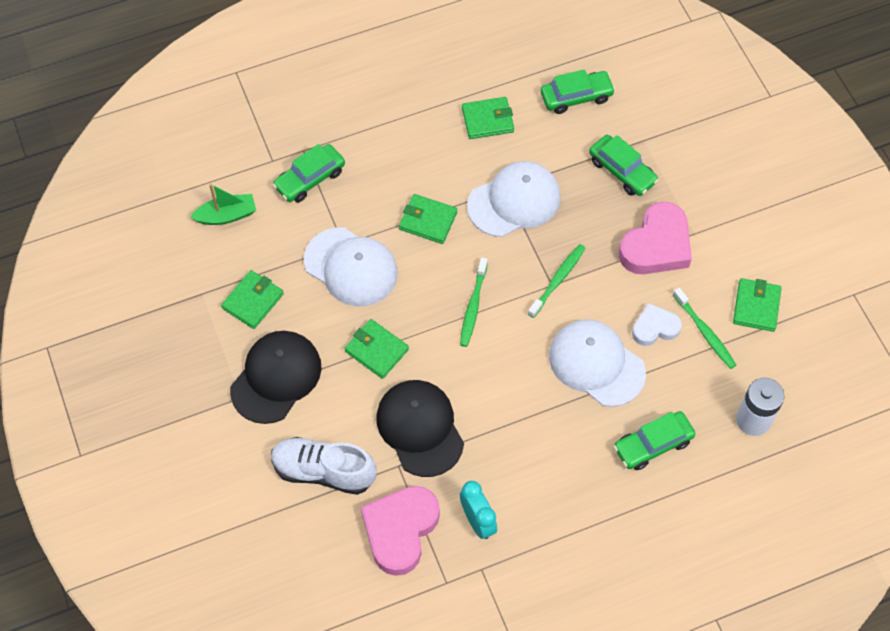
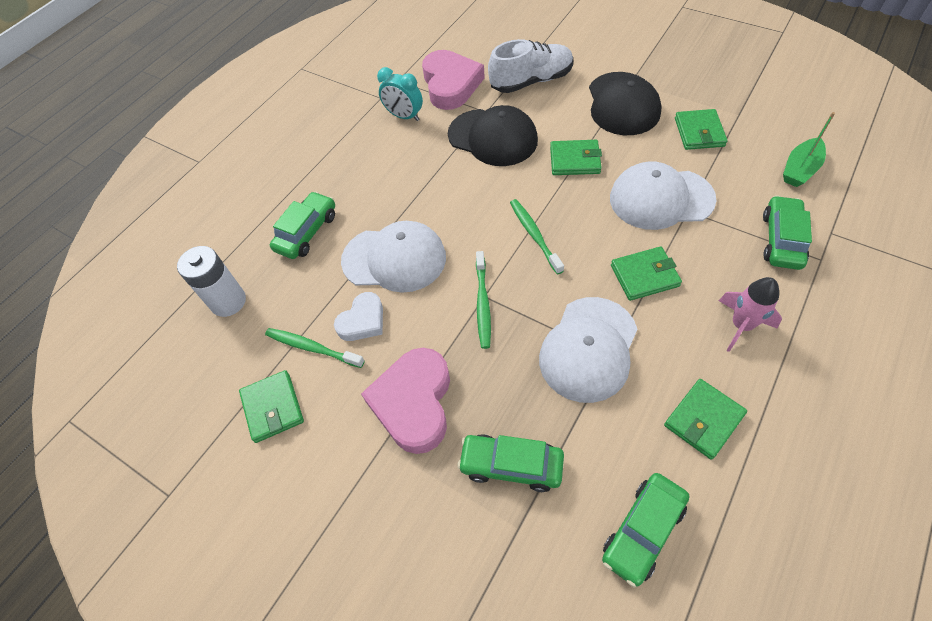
camera: 150 degrees right, 5 degrees down
none -> pink rocket [719,277,782,352]

